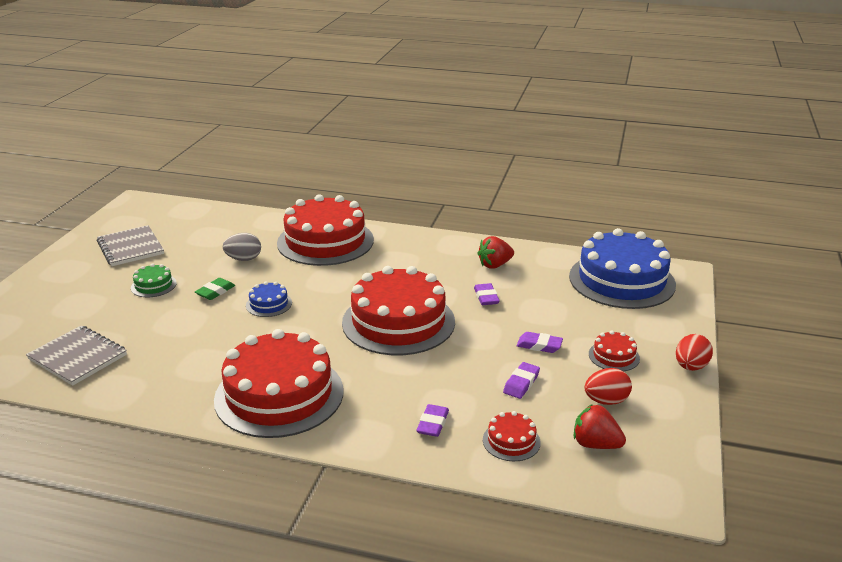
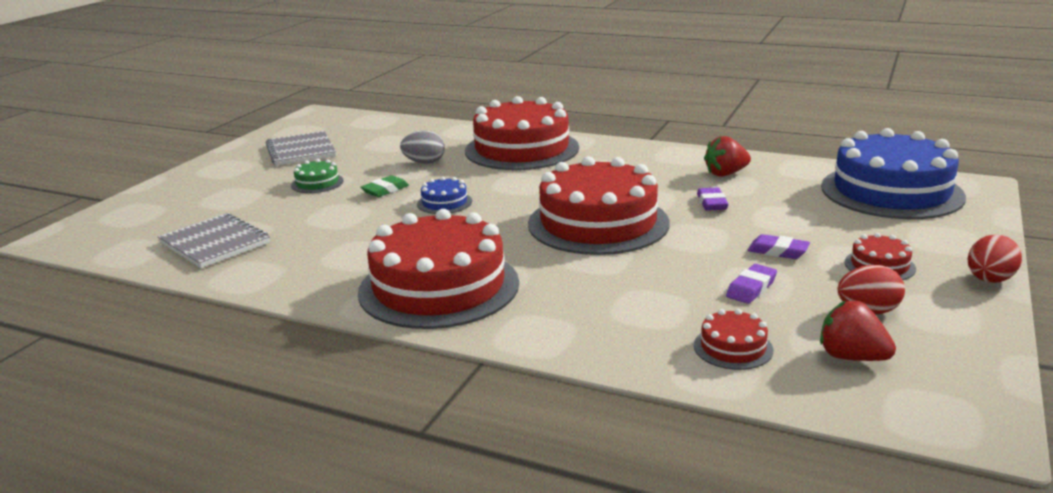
camera: 10 degrees right, 5 degrees down
purple eraser [416,404,449,437] -> none

